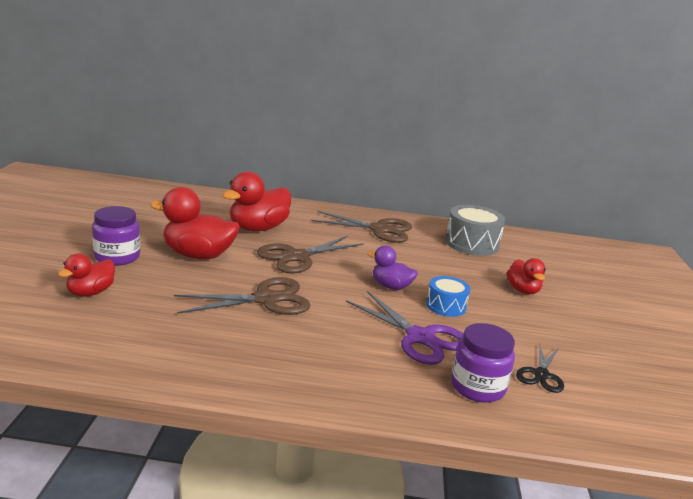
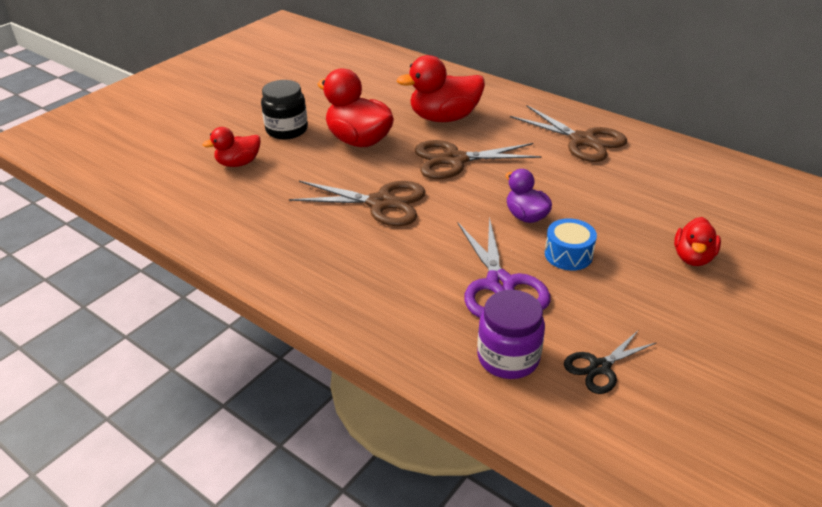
camera: 35 degrees right, 15 degrees up
purple jar [92,206,140,266] -> black jar [261,80,308,140]
grey drum [445,205,505,256] -> none

